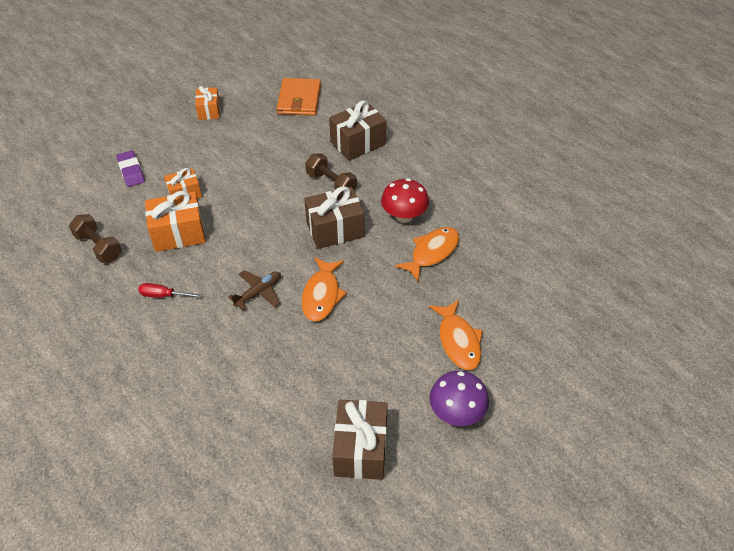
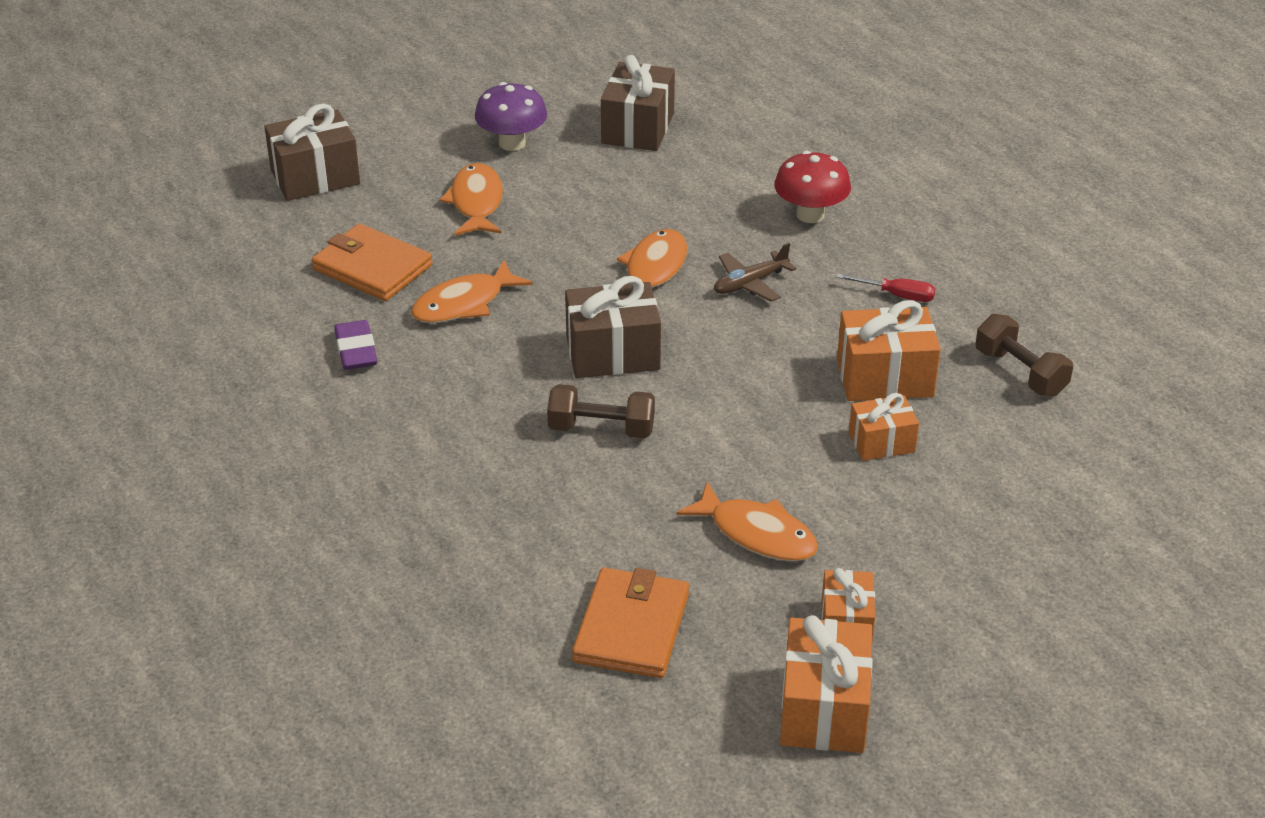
camera: 170 degrees left, 10 degrees down
purple eraser [116,150,145,187] -> purple eraser moved to [334,320,377,370]
brown dumbbell [305,153,357,190] -> brown dumbbell turned 45 degrees counterclockwise [547,384,655,439]
brown gift [329,100,386,161] -> brown gift moved to [264,104,360,201]
red mushroom [381,178,429,223] -> red mushroom moved to [774,151,851,223]
none -> orange wallet [312,223,433,301]
none -> orange fish [676,482,818,562]
none -> orange gift [780,615,873,753]

